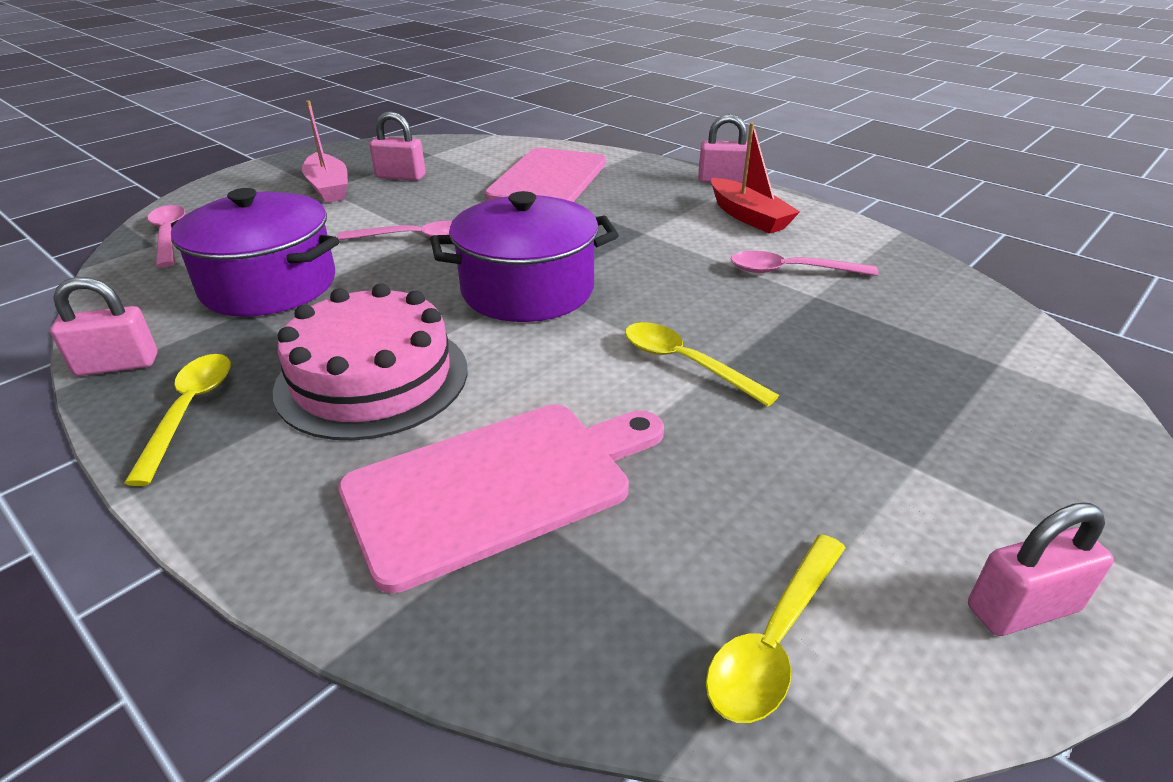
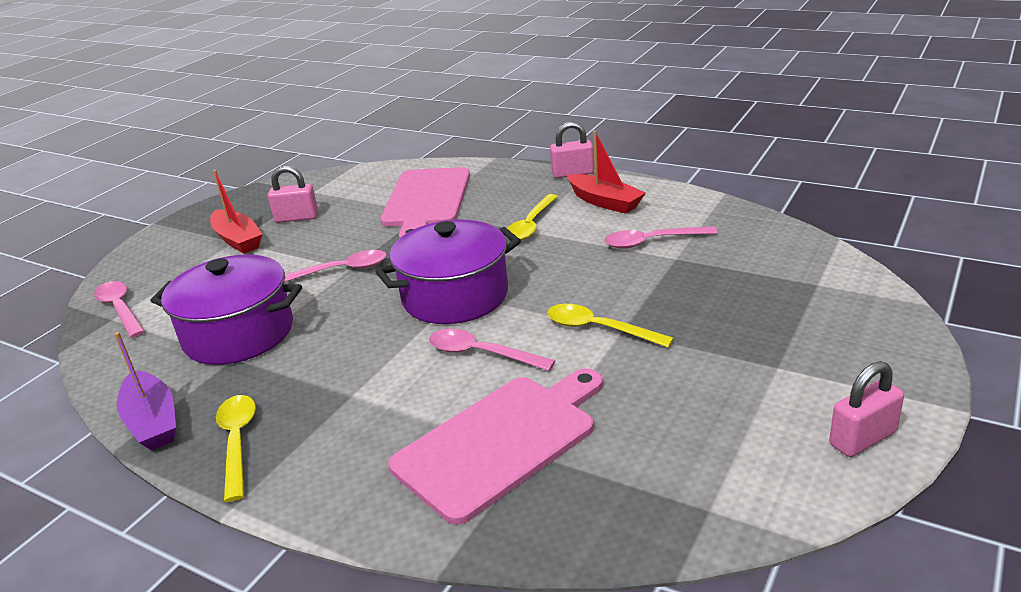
camera: 10 degrees left, 5 degrees down
pink padlock [50,277,157,376] -> purple boat [114,332,176,451]
pink cake [273,283,468,441] -> none
pink boat [302,100,348,203] -> red boat [210,170,262,254]
yellow spoon [706,534,845,723] -> yellow spoon moved to [507,194,558,240]
none -> pink spoon [429,329,555,371]

